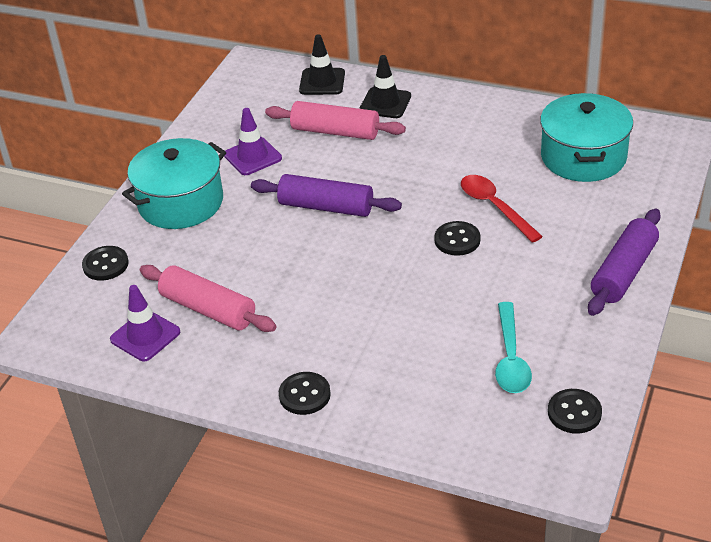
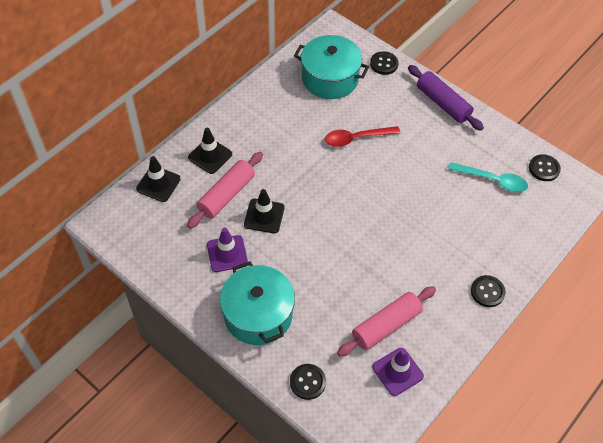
camera: 75 degrees left, 15 degrees up
purple rolling pin [251,174,402,217] -> none
black button [434,221,480,256] -> black button moved to [370,51,399,75]
none -> black traffic cone [244,189,284,233]

